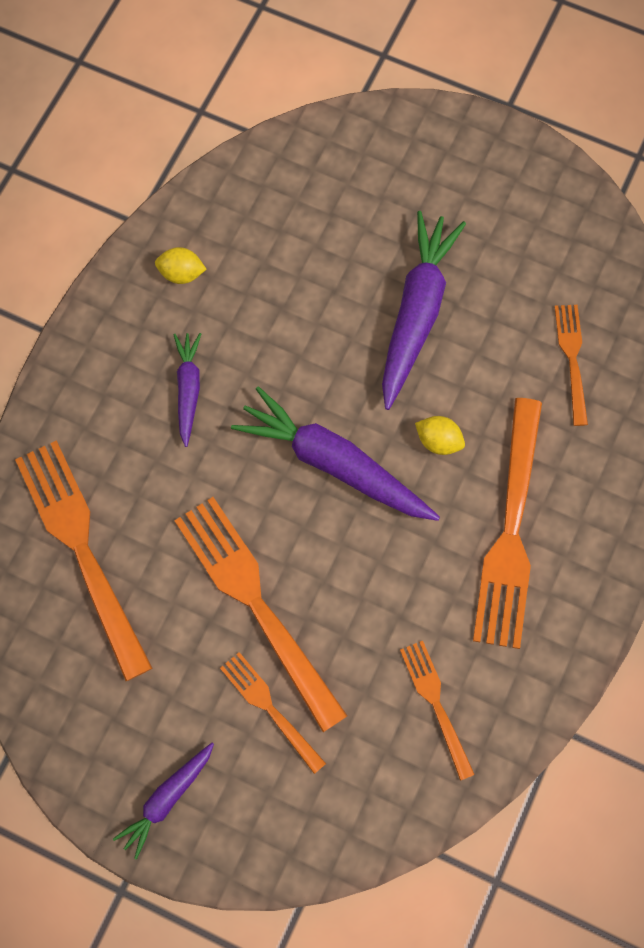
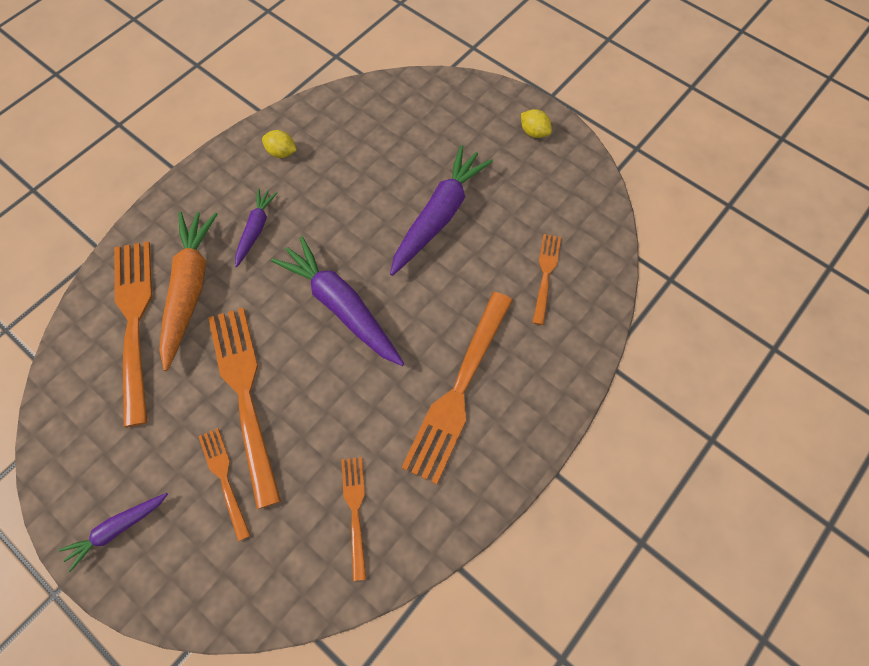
camera: 15 degrees right, 5 degrees down
yellow lemon [415,416,465,455] -> yellow lemon moved to [521,109,552,138]
none -> orange carrot [159,212,217,371]

